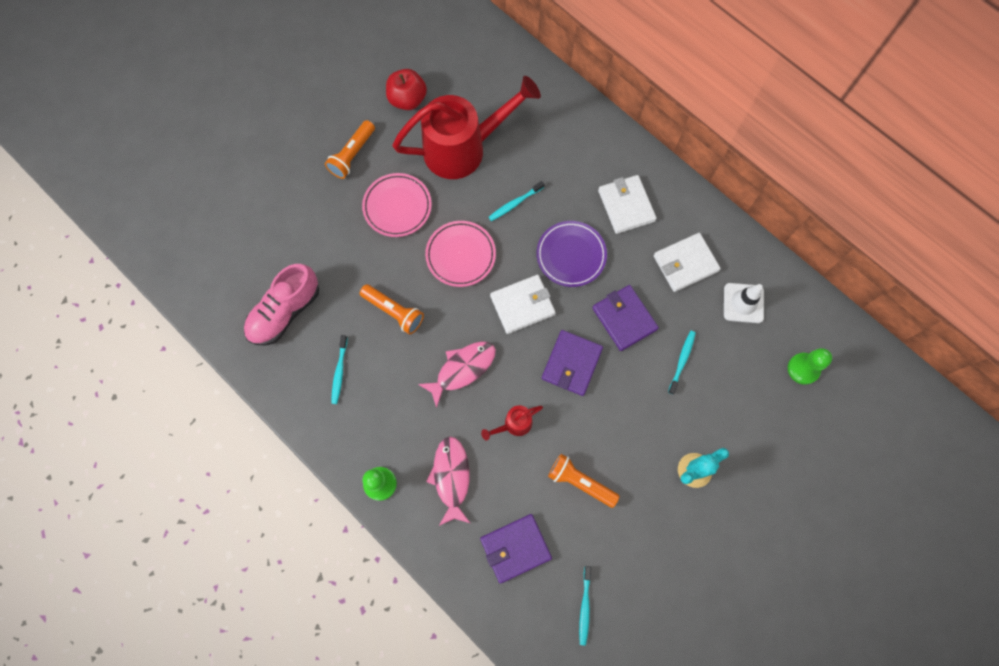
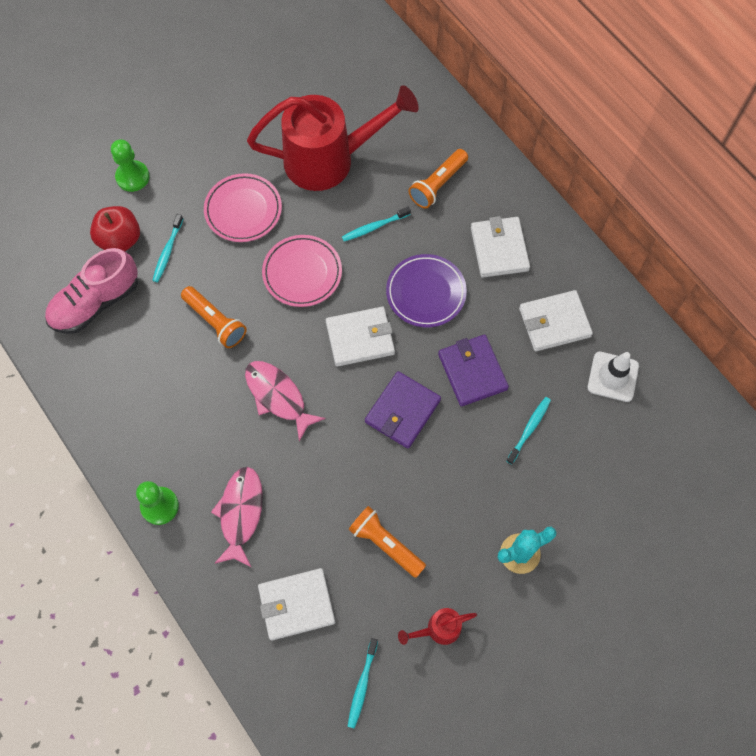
camera: 10 degrees right, 5 degrees down
orange flashlight [325,120,375,179] -> orange flashlight moved to [409,149,468,209]
turquoise toothbrush [331,335,348,404] -> turquoise toothbrush moved to [152,214,183,282]
red apple [386,69,427,110] -> red apple moved to [90,206,140,251]
pink fish [418,341,496,408] -> pink fish turned 105 degrees counterclockwise [245,361,326,441]
purple wallet [480,514,552,584] -> white wallet [258,568,335,641]
red watering can [481,405,543,440] -> red watering can moved to [398,608,477,645]
green pawn [788,348,832,385] -> green pawn moved to [111,139,150,192]

